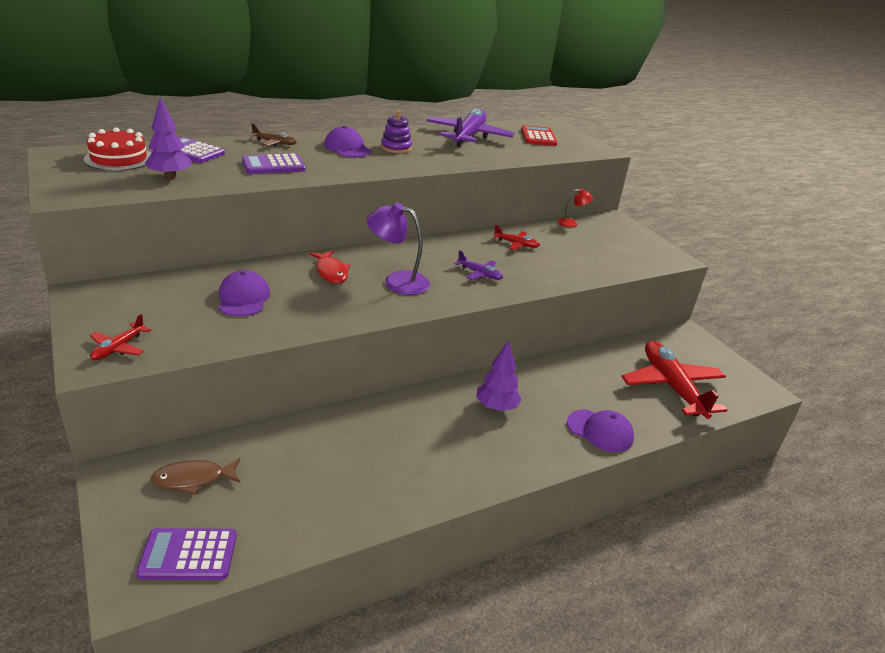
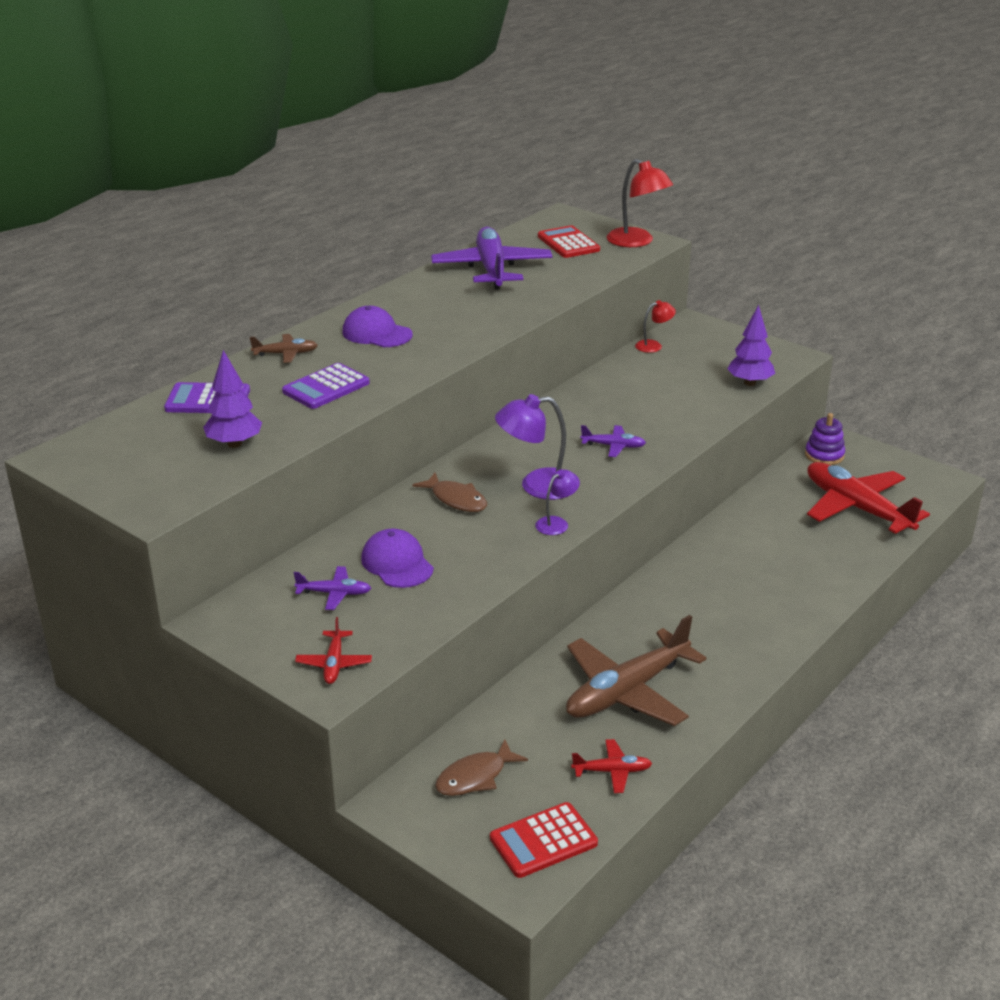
camera: 20 degrees left, 0 degrees up
red cake [83,127,151,171] -> none
purple calculator [136,528,237,580] -> red calculator [490,802,598,878]
red fish [309,250,350,284] -> brown fish [413,473,487,512]
purple stacking toy [381,110,412,153] -> purple stacking toy moved to [805,413,845,465]
purple tree [476,341,522,411] -> purple tree moved to [727,305,775,386]
red plane [493,225,540,250] -> red plane moved to [571,739,652,793]
purple cap [567,410,634,452] -> none
none -> purple plane [294,566,371,610]
none -> purple lamp [535,470,580,535]
none -> brown plane [566,615,706,726]
none -> red lamp [607,159,673,247]

